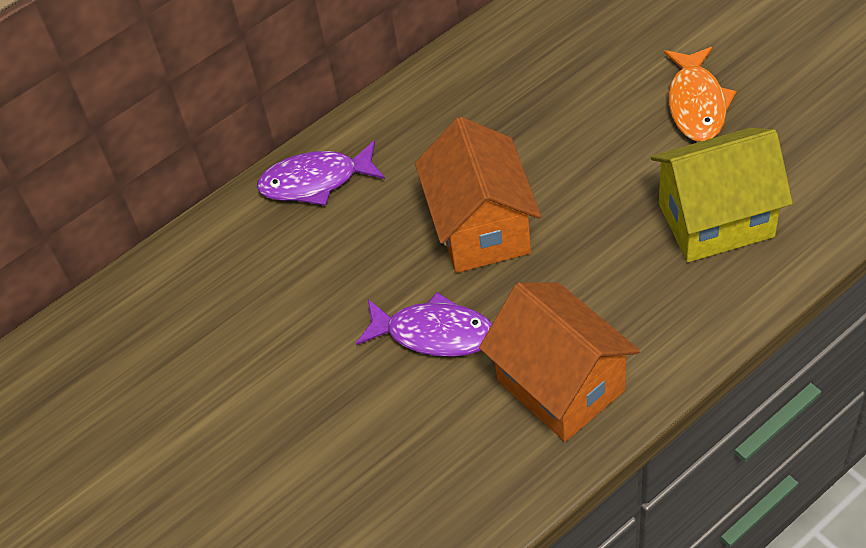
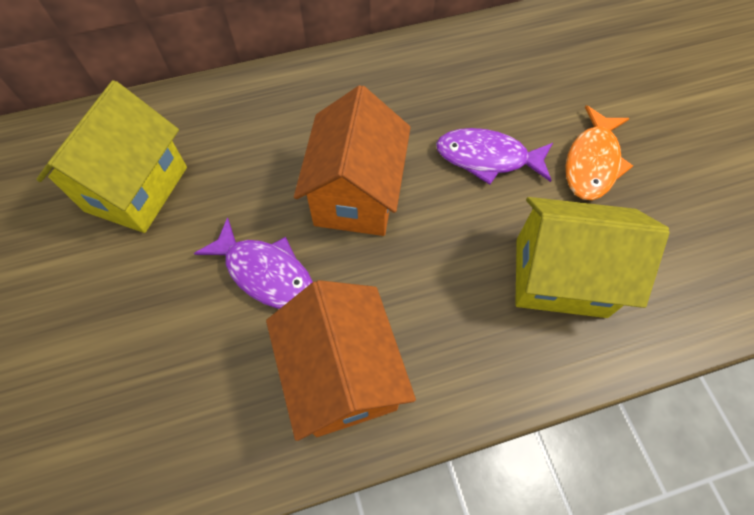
camera: 15 degrees right, 10 degrees up
purple fish [257,140,385,206] -> purple fish moved to [436,128,553,185]
none -> yellow house [37,80,187,233]

